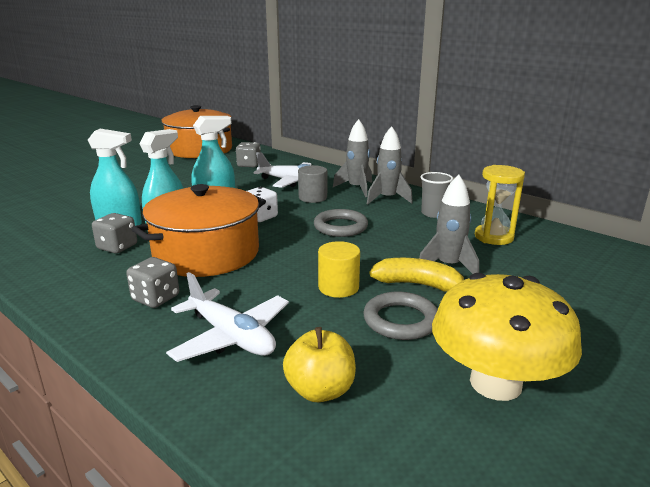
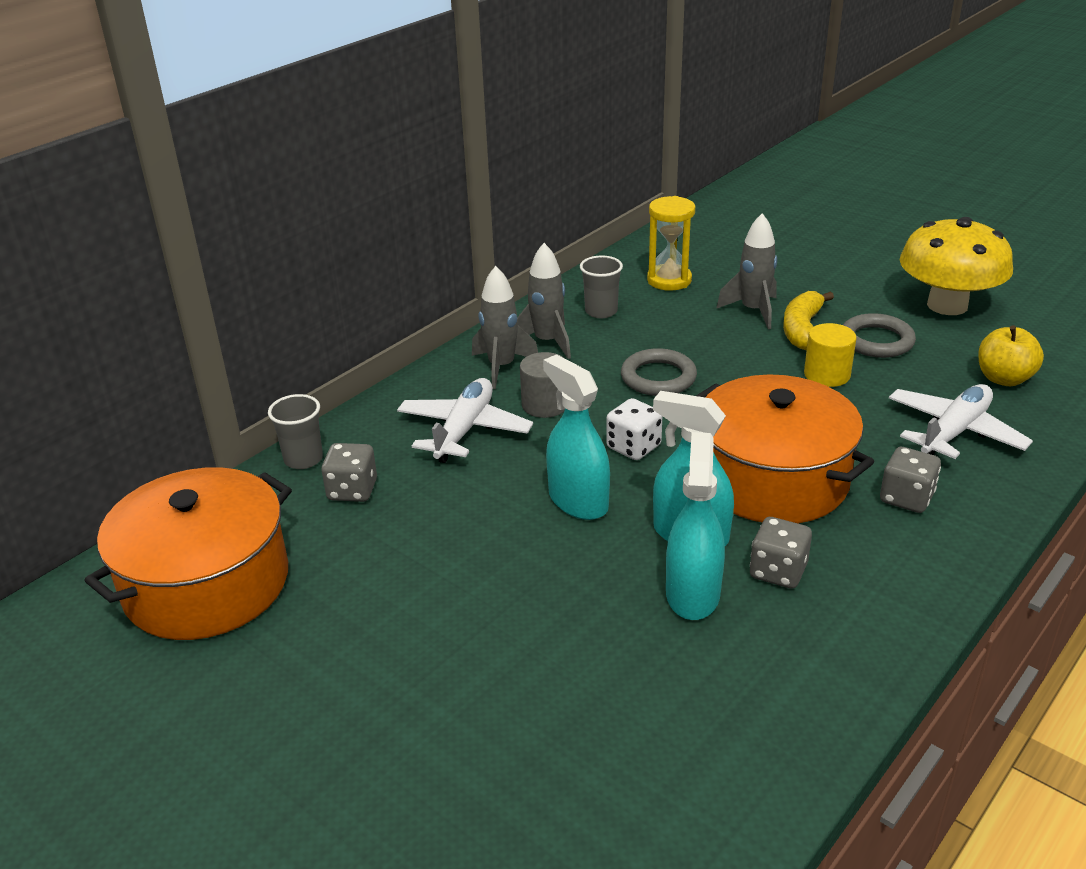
camera: 90 degrees left, 10 degrees up
none -> grey cup [268,394,323,469]

